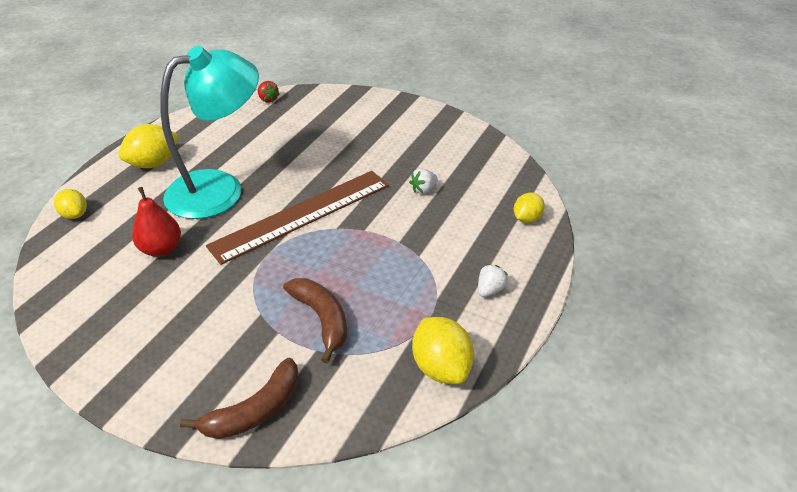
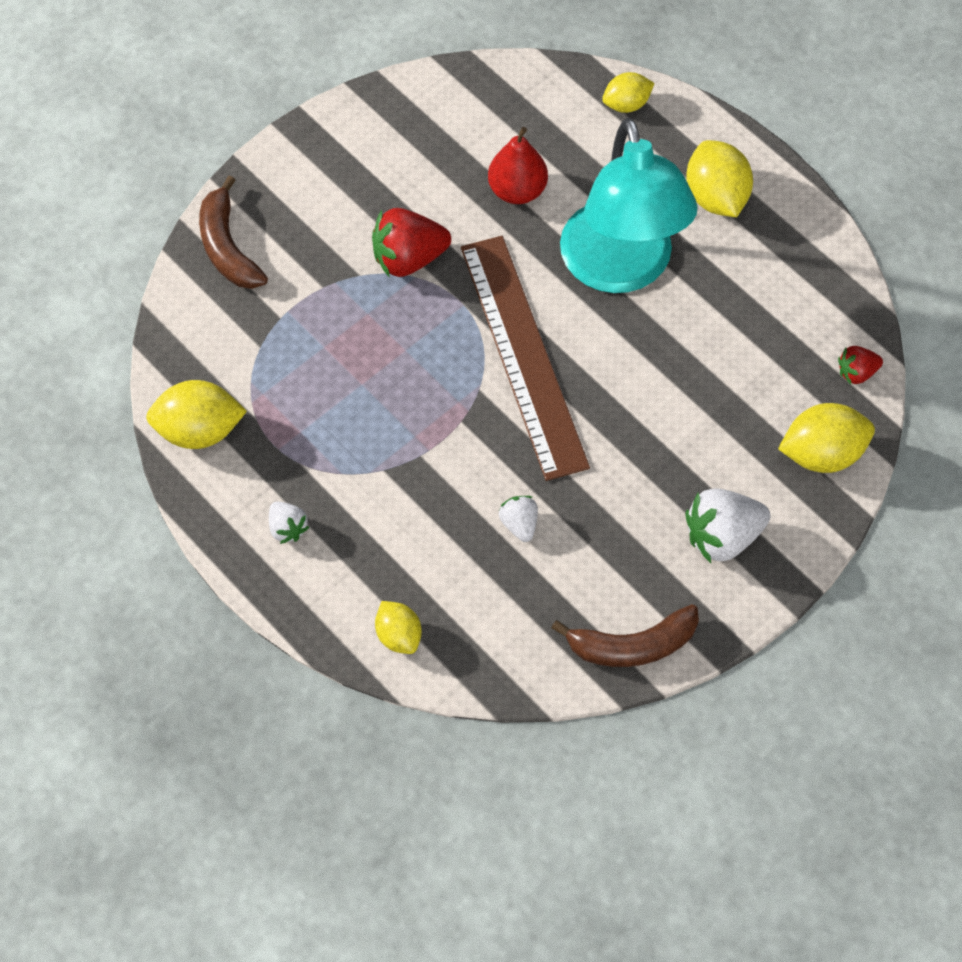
camera: 110 degrees right, 20 degrees up
brown banana [283,278,347,363] -> brown banana moved to [551,604,699,667]
none -> red strawberry [372,208,451,277]
none -> white strawberry [685,488,771,563]
none -> yellow lemon [778,403,875,473]

